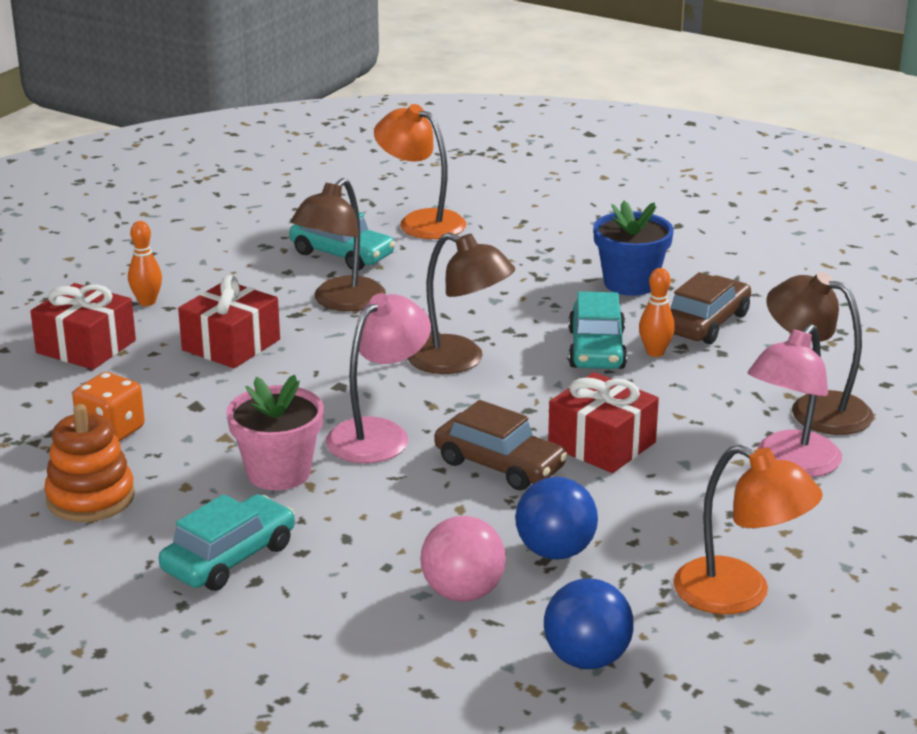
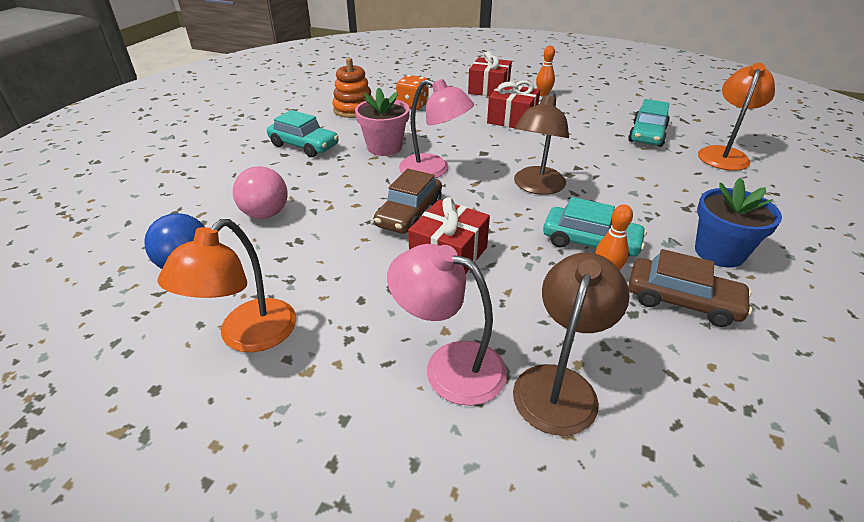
camera: 80 degrees right, 10 degrees up
brown lamp [290,178,386,311] -> none
blue ball [515,477,598,560] -> none
turquoise car [568,292,627,369] -> turquoise car turned 150 degrees counterclockwise [543,197,647,257]

